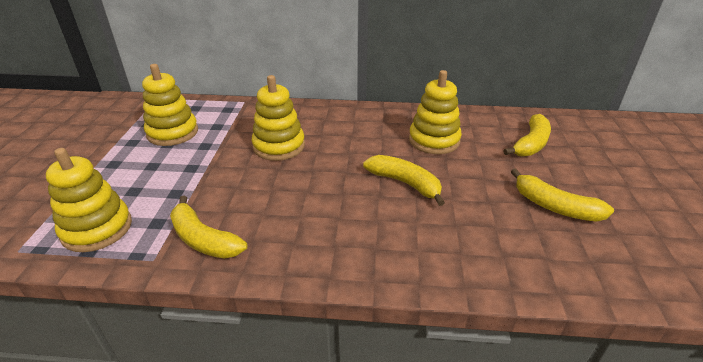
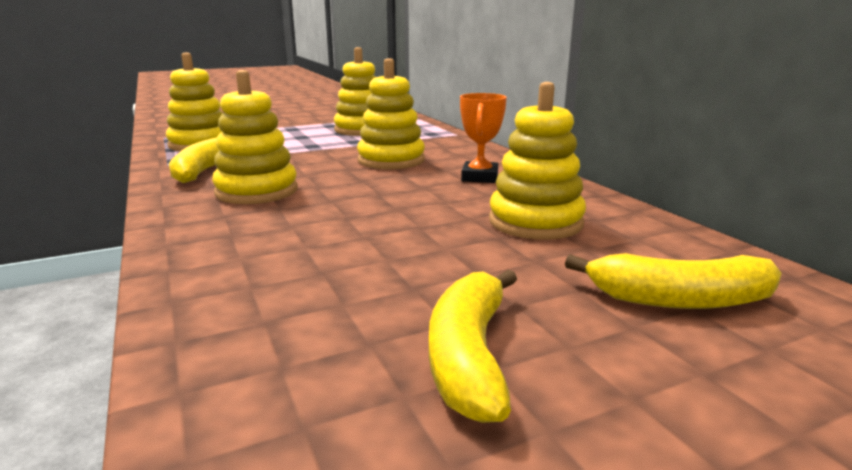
camera: 60 degrees right, 15 degrees down
yellow banana [363,155,445,206] -> none
none -> yellow stacking toy [212,70,298,204]
none -> orange trophy [460,93,507,183]

